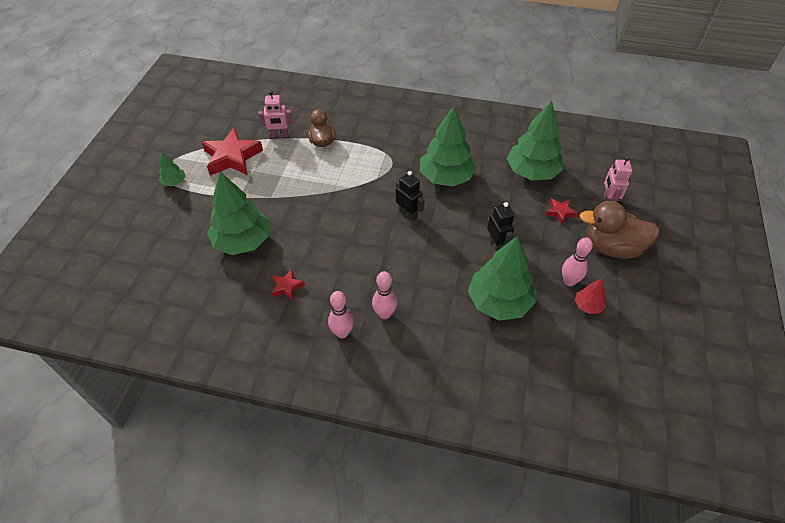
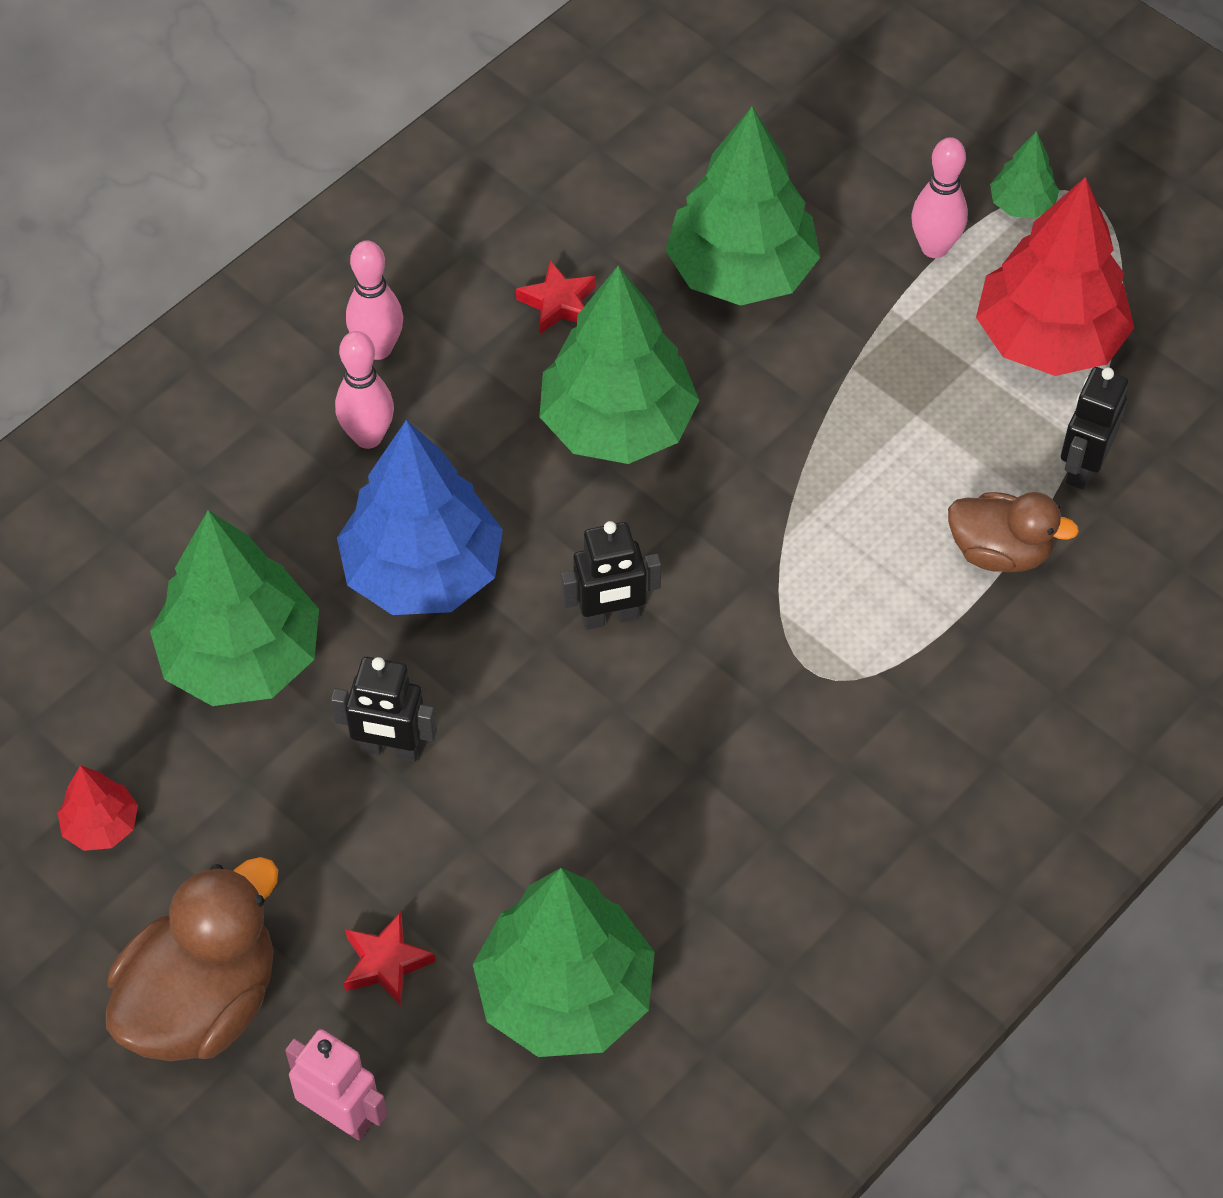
camera: 120 degrees right, 5 degrees up
red star [202,128,263,176] -> red tree [976,177,1134,376]
pink robot [258,91,293,138] -> black robot [1061,367,1128,490]
green tree [420,106,476,187] -> green tree moved to [539,266,699,464]
pink bowling pin [562,237,593,286] -> pink bowling pin moved to [911,137,968,258]
none -> blue tree [337,420,503,615]

